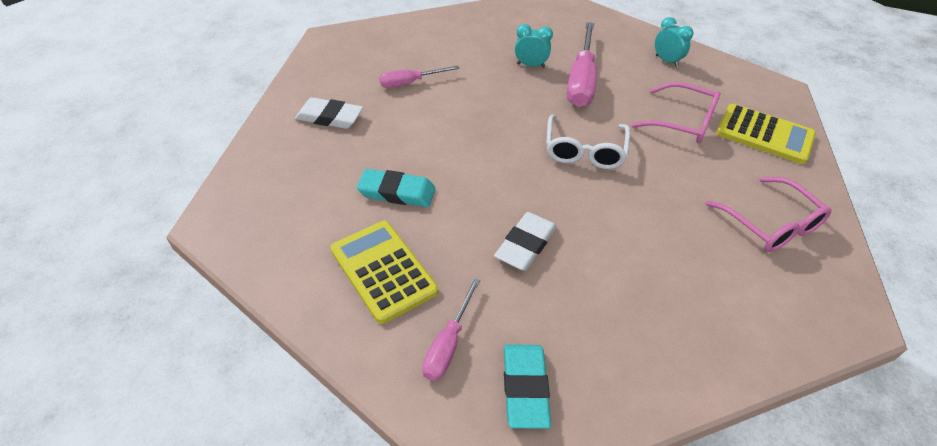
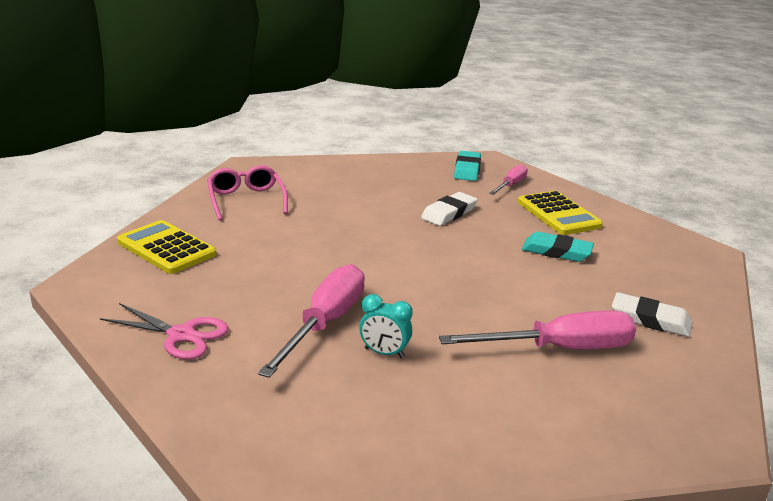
camera: 170 degrees left, 20 degrees down
pink screwdriver [379,66,460,88] -> pink screwdriver [439,311,636,349], size x1.77
white glasses [546,115,630,169] -> none
pink glasses [631,82,721,143] -> none
turquoise clock [655,17,693,67] -> pink scissors [100,303,229,360]

